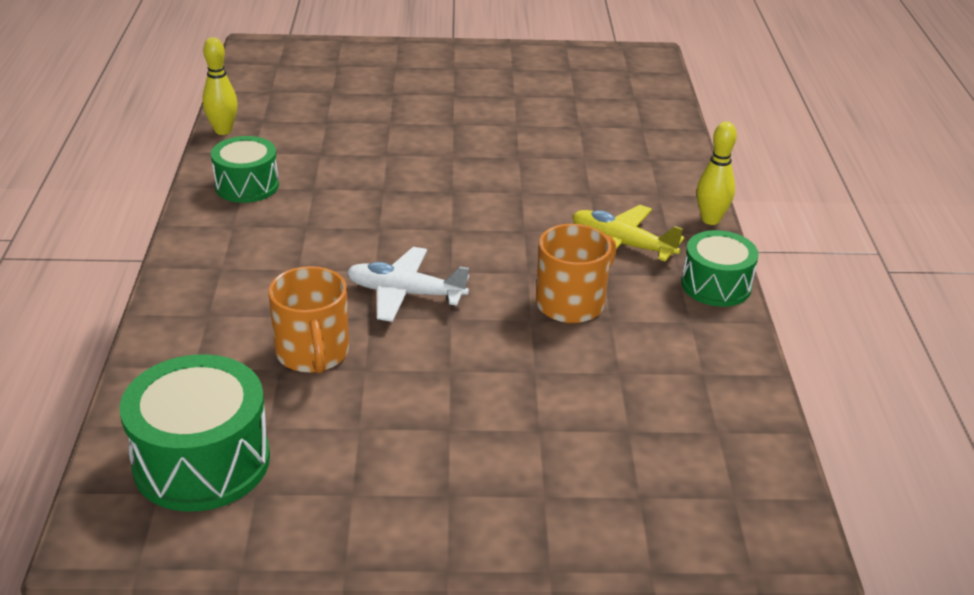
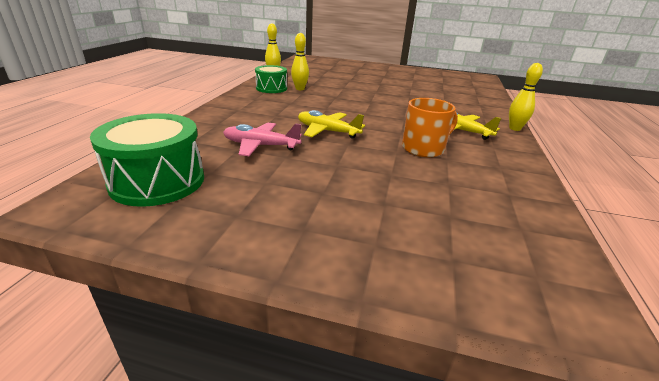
camera: 15 degrees right, 5 degrees down
orange mug [269,266,349,373] -> pink plane [223,122,302,156]
white plane [347,247,469,322] -> yellow plane [298,110,365,139]
green drum [681,230,759,307] -> none
none -> yellow bowling pin [291,33,309,90]

